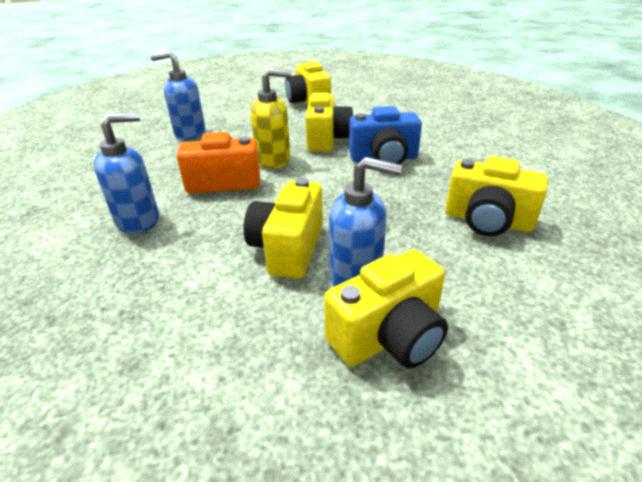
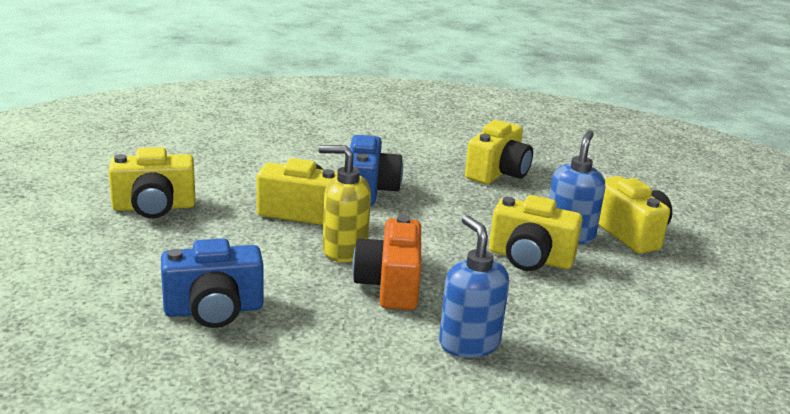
camera: 85 degrees left, 10 degrees down
blue soap dispenser [150,51,205,140] -> blue camera [161,238,264,328]
yellow soap dispenser [250,68,291,169] -> yellow soap dispenser turned 75 degrees counterclockwise [318,145,371,262]

